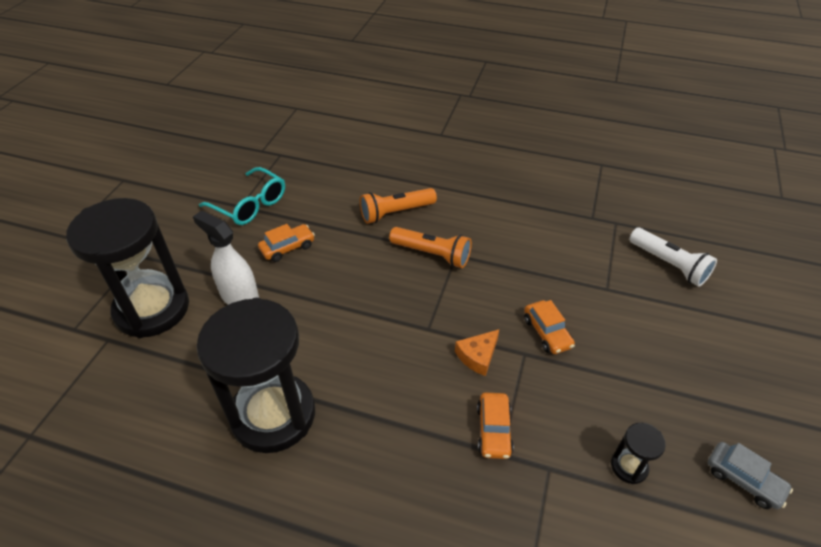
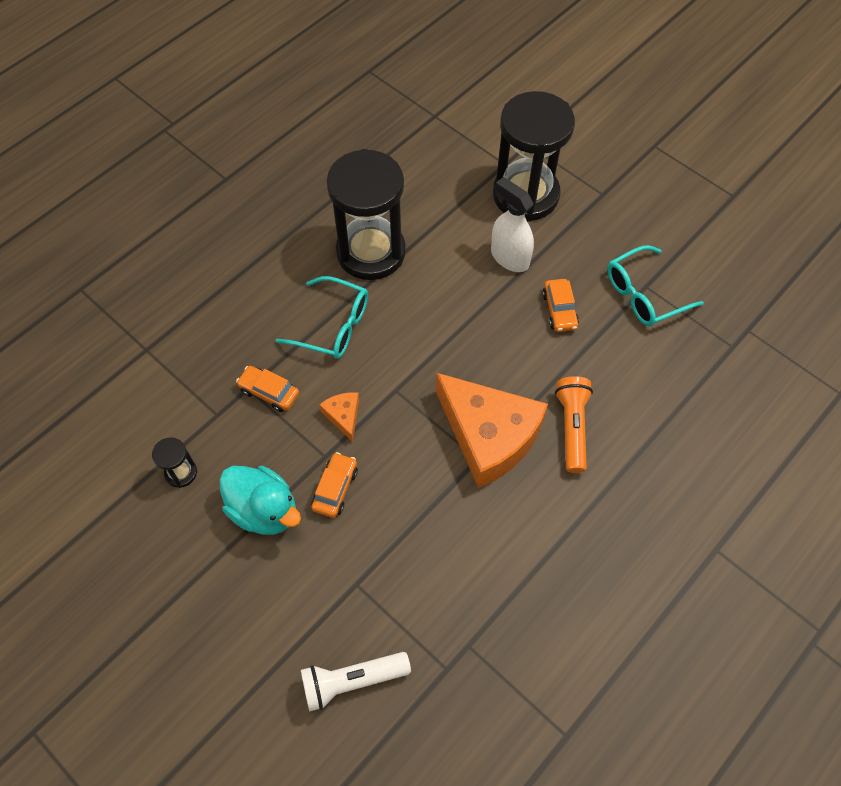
camera: 115 degrees right, 15 degrees up
white spray bottle [193,211,259,305] -> white spray bottle turned 105 degrees counterclockwise [491,177,534,272]
orange flashlight [389,227,472,268] -> orange cheese [436,373,548,488]
orange car [524,300,575,354] -> orange car turned 105 degrees clockwise [311,452,358,518]
grey car [708,442,793,509] -> none
none -> turquoise duck [219,466,301,535]
none -> turquoise glasses [276,276,368,359]

